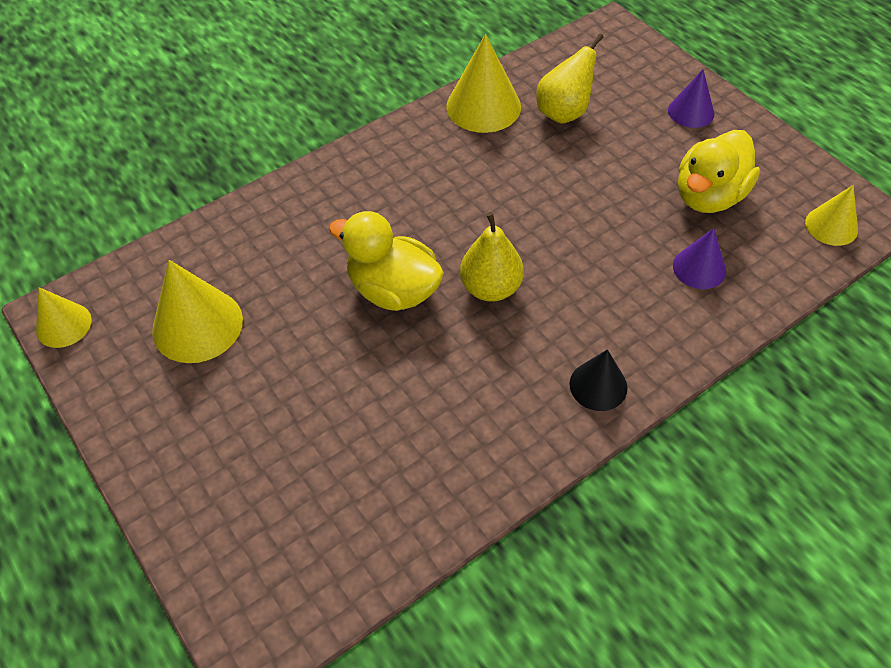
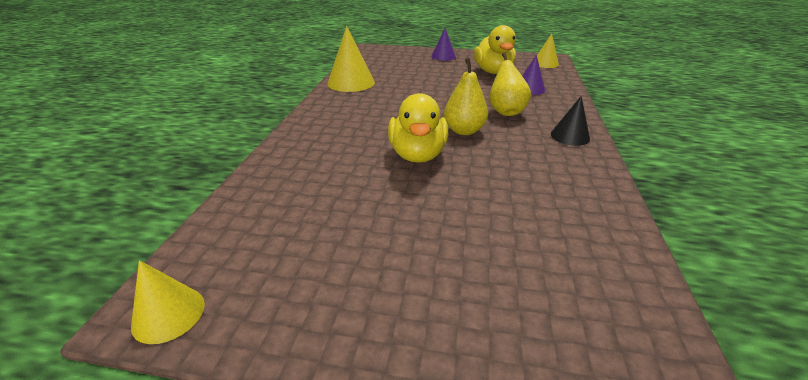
camera: 45 degrees left, 20 degrees down
yellow cone [152,260,243,363] -> none
yellow duck [329,211,444,311] -> yellow duck turned 75 degrees counterclockwise [388,93,448,163]
yellow pear [536,34,604,124] -> yellow pear moved to [489,52,531,116]

